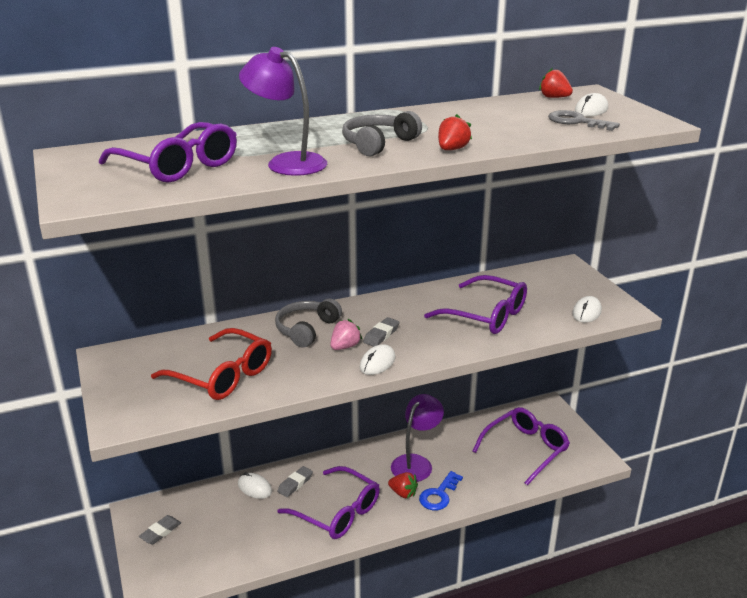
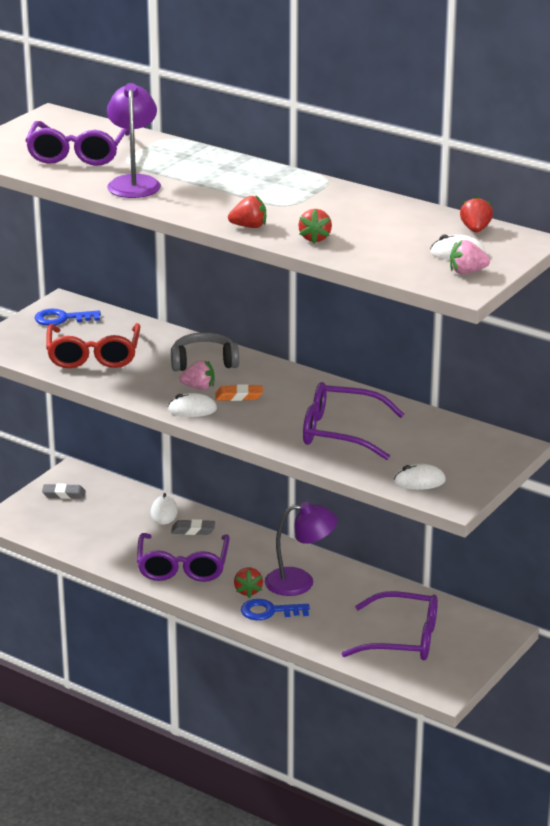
camera: 55 degrees right, 0 degrees up
grey headphones [342,111,422,156] -> none
grey eraser [363,317,399,347] -> orange eraser [215,384,263,401]
purple glasses [424,275,527,334] -> purple glasses turned 105 degrees clockwise [303,382,404,460]
grey key [548,110,620,131] -> none
none -> blue key [34,309,101,326]
none -> red strawberry [298,209,332,244]
none -> pink strawberry [450,240,490,274]

